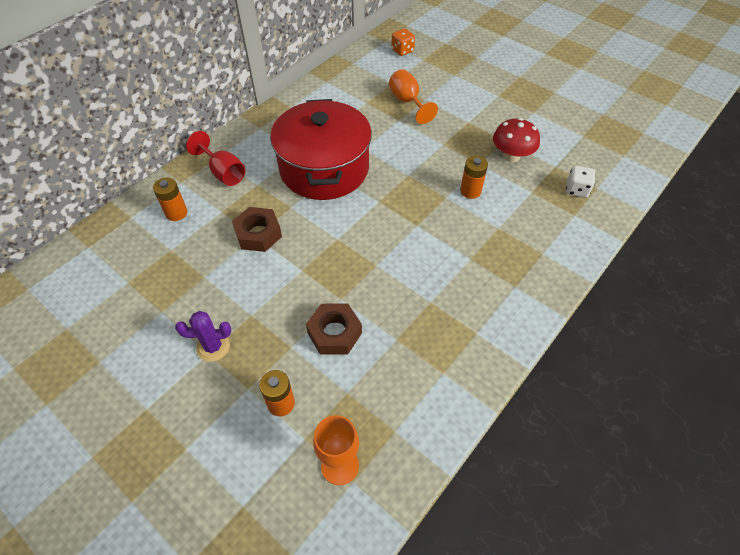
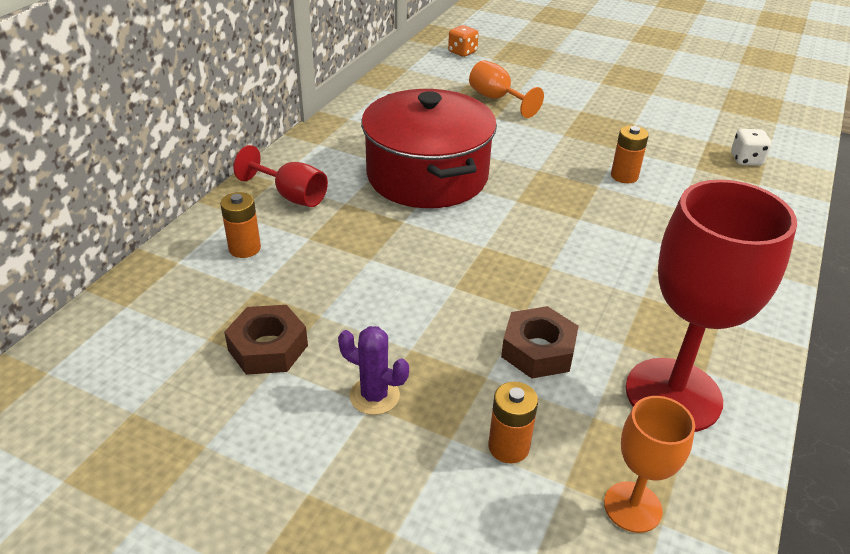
camera: 15 degrees left, 15 degrees down
purple cactus [175,311,231,362] -> purple cactus turned 45 degrees clockwise [338,326,409,415]
brown nut [232,207,282,252] -> brown nut moved to [224,305,308,375]
red mushroom [493,118,540,162] -> none
none -> red goblet [626,180,797,432]

